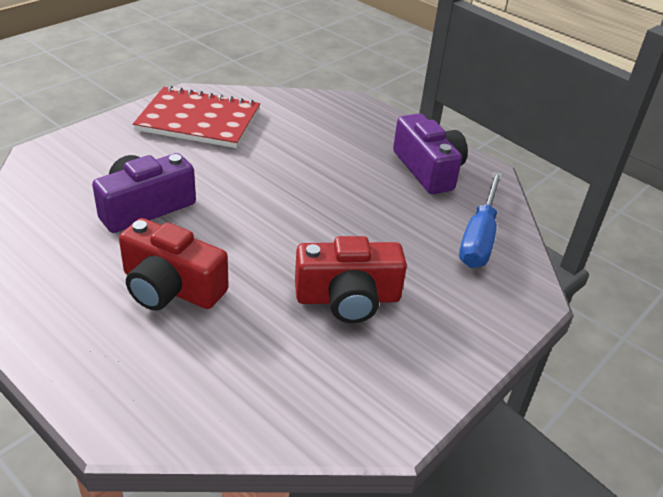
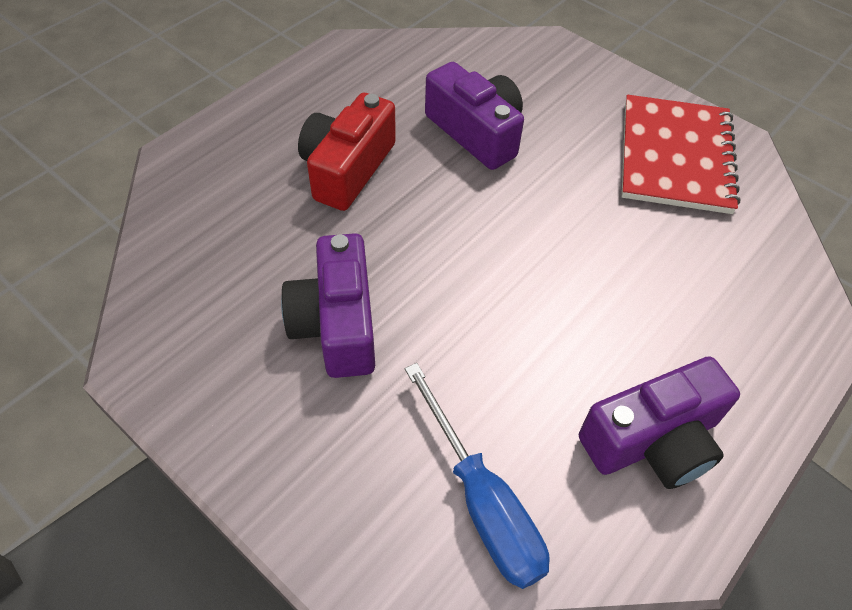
camera: 90 degrees right, 15 degrees up
red camera [295,236,407,323] -> purple camera [281,233,375,378]
blue screwdriver [459,172,502,268] -> blue screwdriver turned 135 degrees counterclockwise [405,363,550,589]

